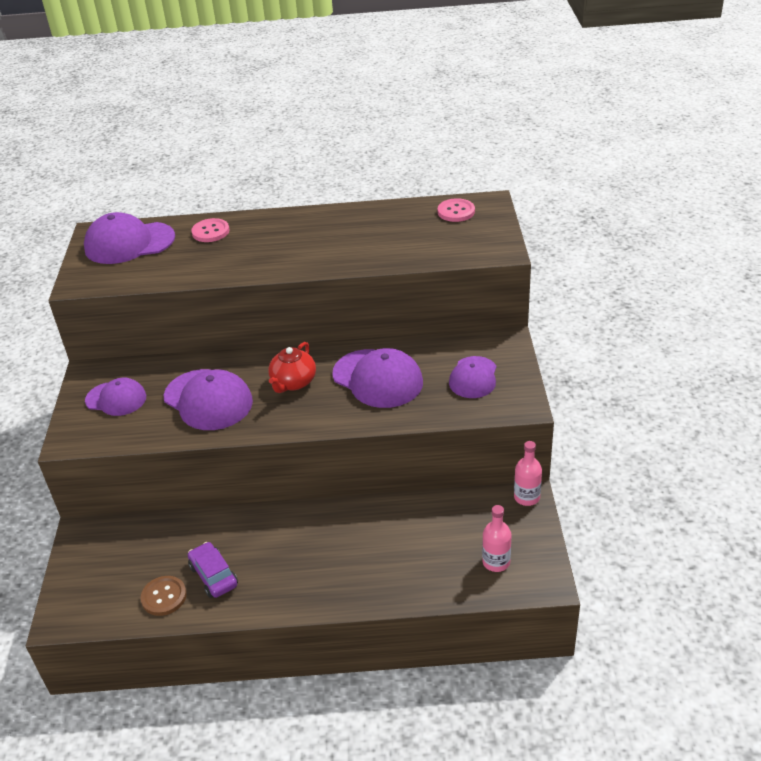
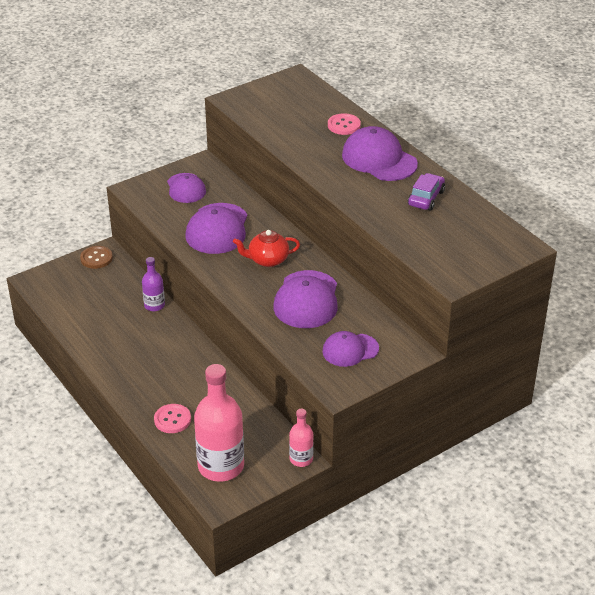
camera: 55 degrees right, 0 degrees up
purple cap [84,212,175,264] -> purple cap moved to [342,126,418,181]
brown button [141,576,187,616] -> brown button moved to [80,246,113,269]
purple car [188,542,238,598] -> purple car moved to [408,173,445,210]
pink button [438,198,475,222] -> pink button moved to [154,404,191,433]
pink bottle [482,505,511,572] -> pink bottle [194,364,244,482], size x1.95
none -> purple bottle [142,257,165,311]

